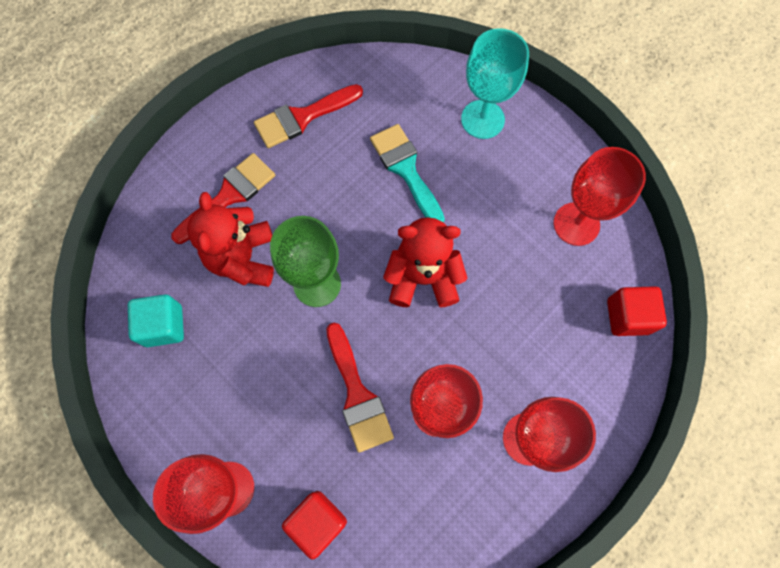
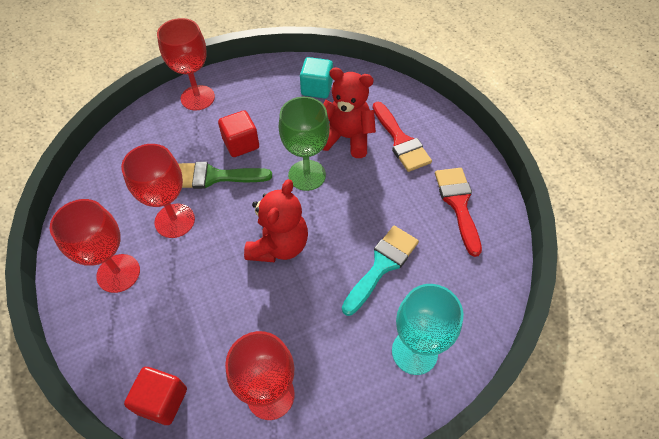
camera: 110 degrees right, 15 degrees down
red cube [282,491,347,559] -> red cube moved to [218,110,259,157]
red brush [326,323,394,453] -> green brush [178,162,272,189]
turquoise brush [370,124,445,223] -> turquoise brush turned 45 degrees counterclockwise [342,226,419,316]

